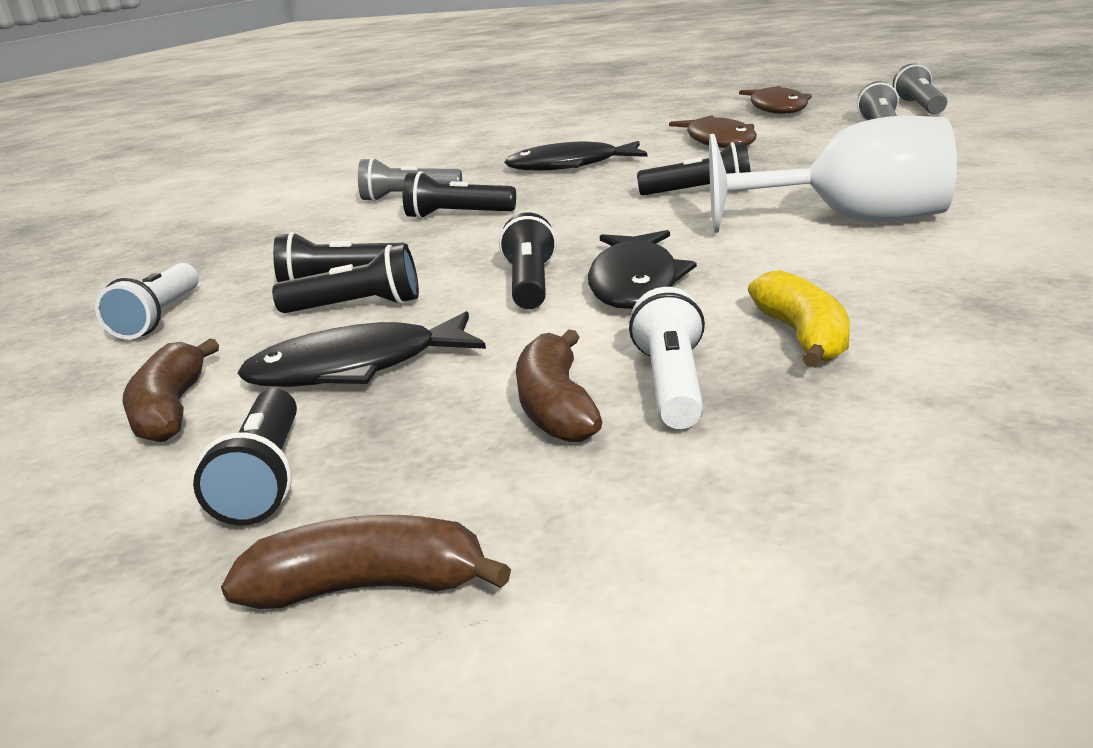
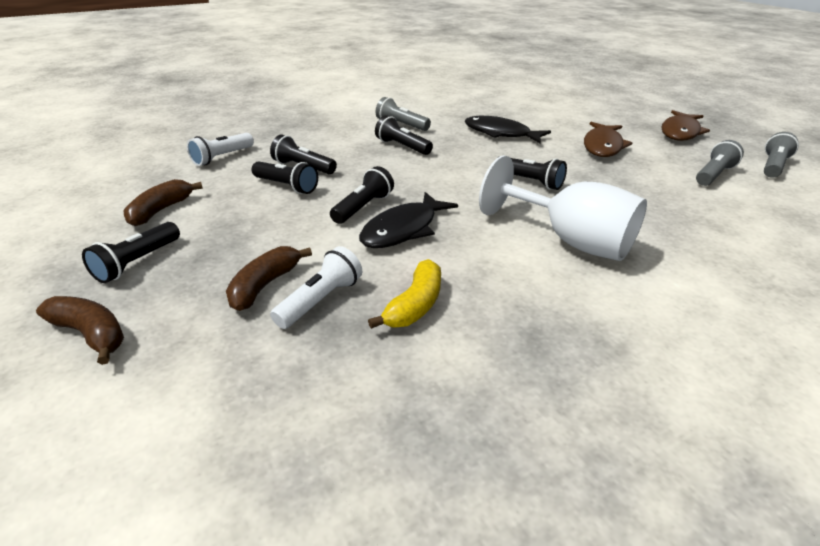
camera: 30 degrees right, 10 degrees up
black fish [237,311,486,387] -> none

